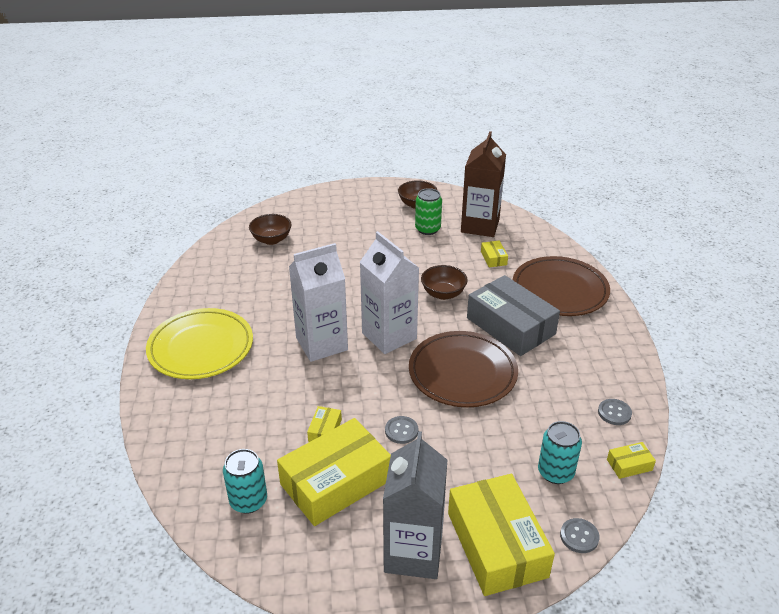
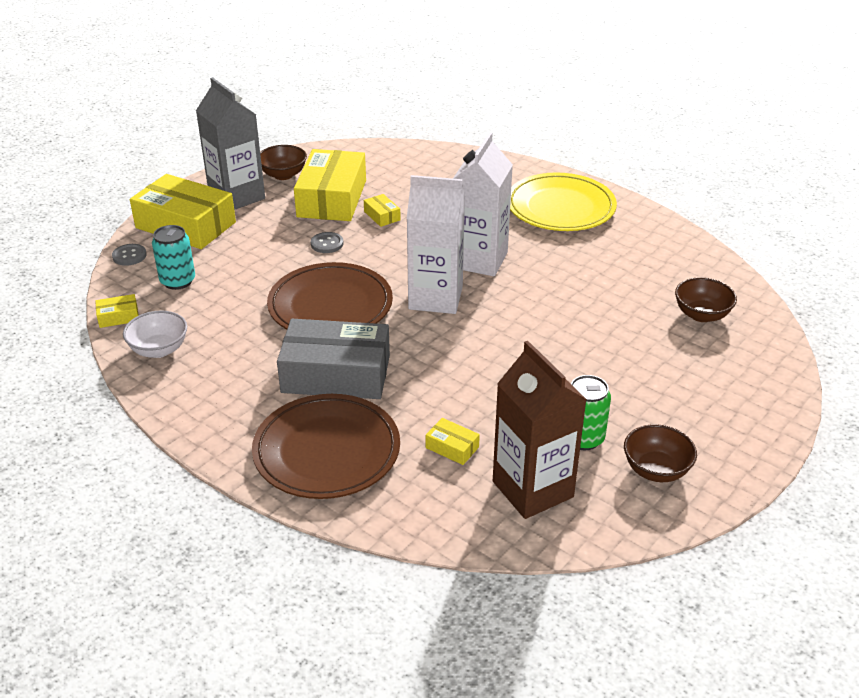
camera: 135 degrees right, 0 degrees up
turquoise can [223,449,267,514] -> none
brown bowl [421,265,468,300] -> brown bowl moved to [260,145,307,180]
grey button [598,399,632,425] -> white bowl [123,311,187,358]
yellow box [607,442,656,479] -> yellow box turned 45 degrees clockwise [95,294,138,328]

